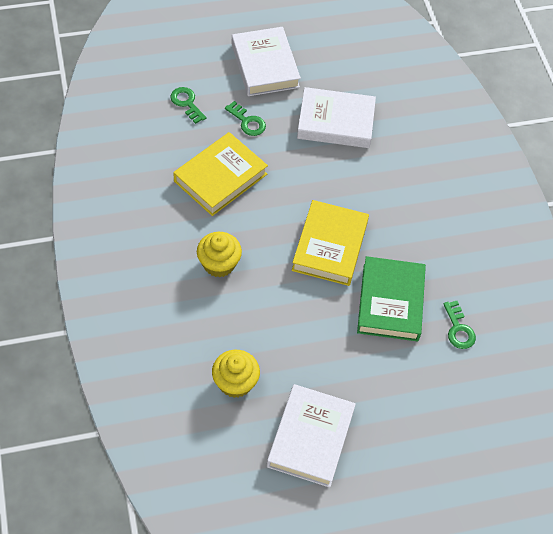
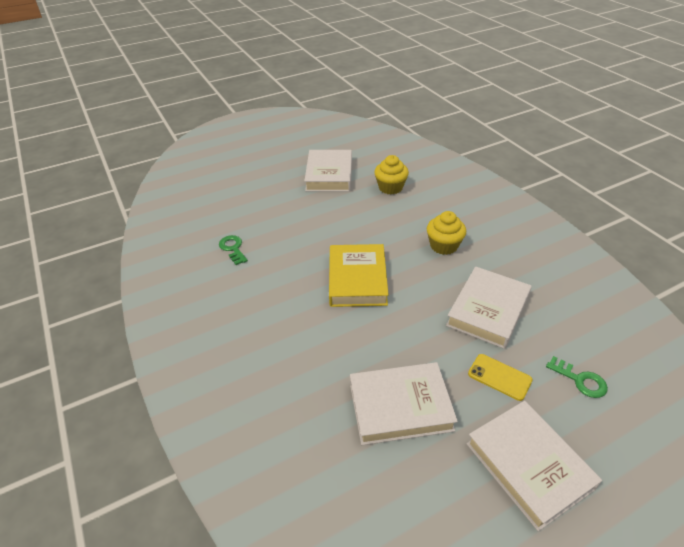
camera: 170 degrees right, 15 degrees down
yellow book [173,132,268,216] -> white book [446,266,532,349]
green key [225,101,266,136] -> yellow phone [468,354,533,401]
green book [357,256,426,342] -> none

